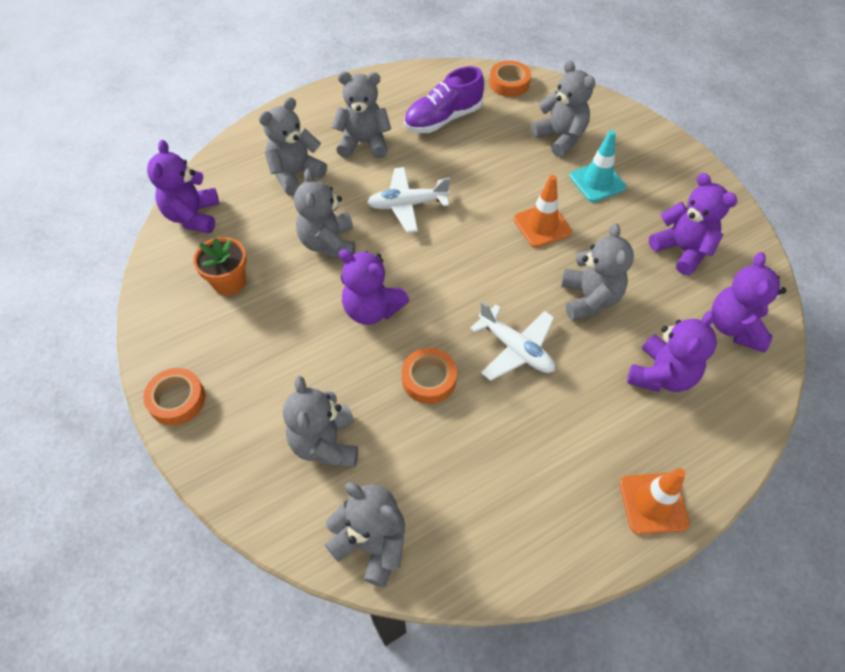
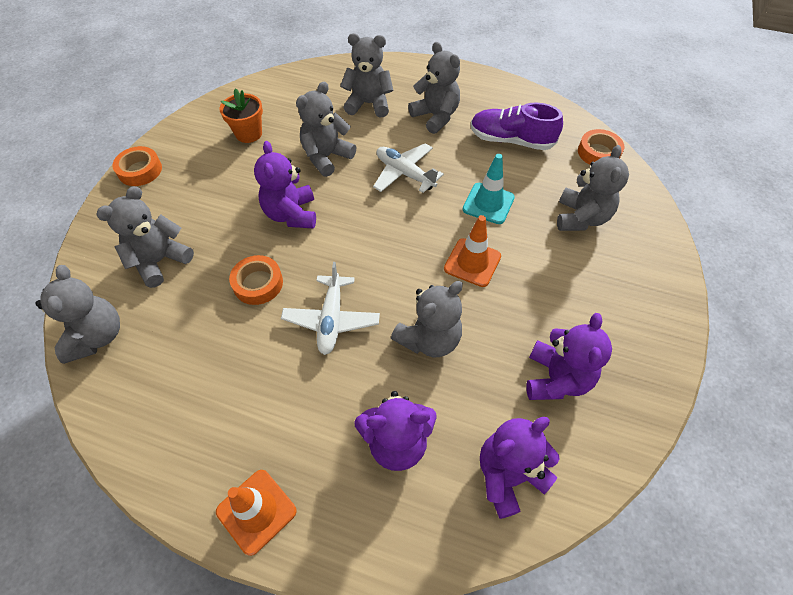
camera: 50 degrees right, 0 degrees up
purple teddy bear [147,140,219,233] -> none
turquoise traffic cone [569,130,626,202] -> turquoise traffic cone moved to [462,154,515,224]

